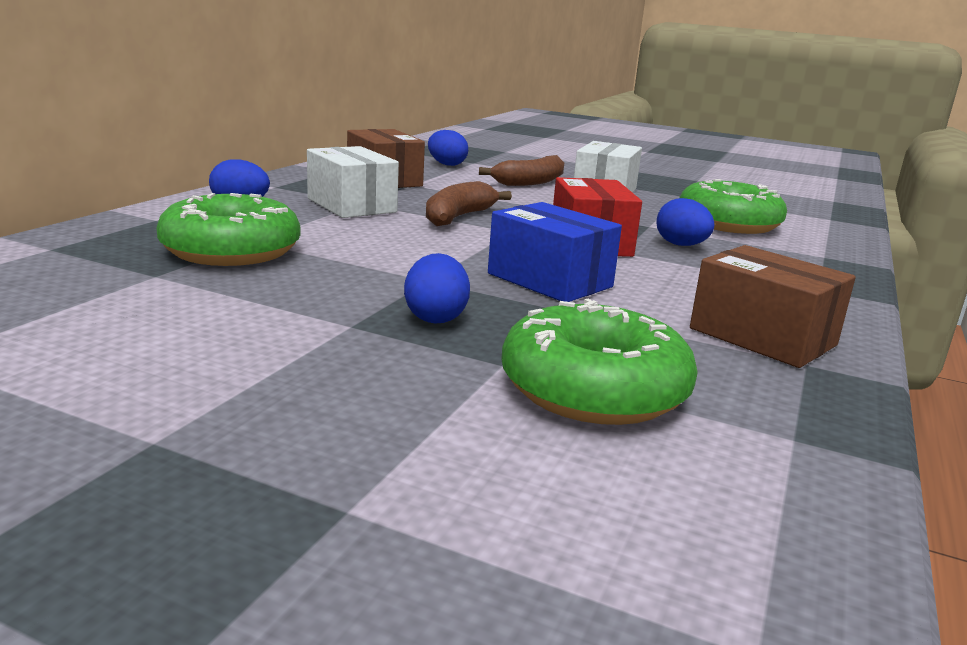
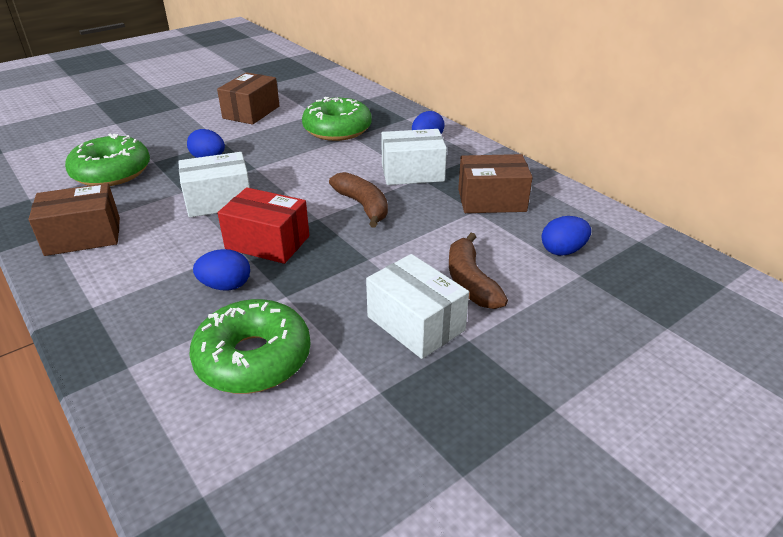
camera: 120 degrees right, 15 degrees up
blue box [488,202,622,302] -> white box [178,152,250,217]
none -> brown box [217,72,279,125]

